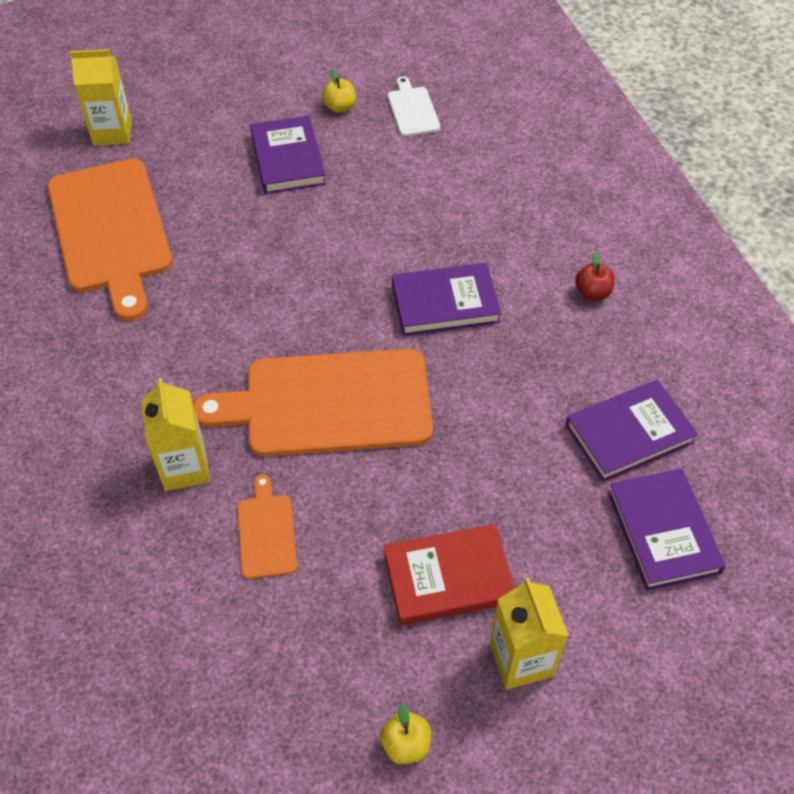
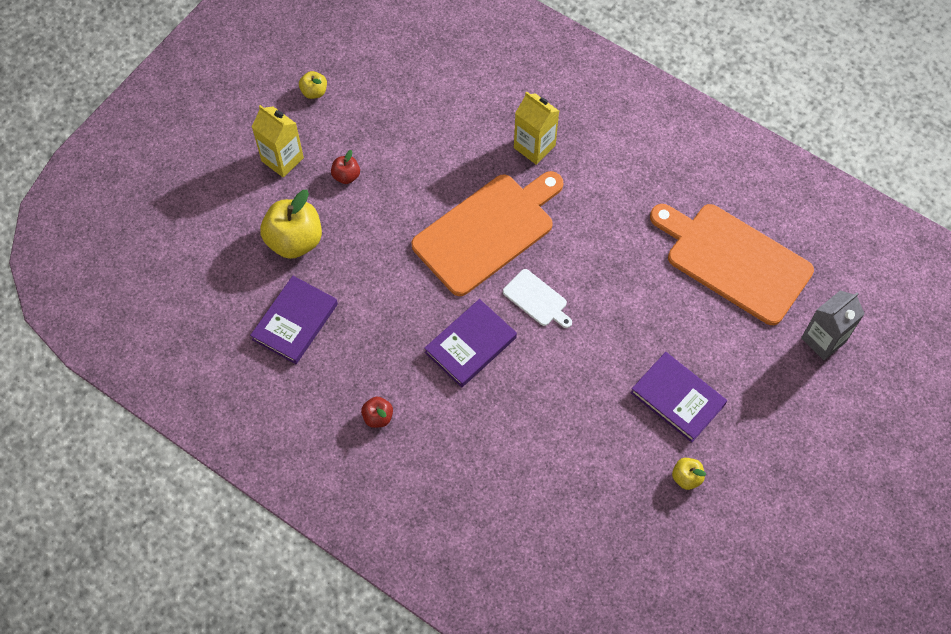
camera: 145 degrees right, 10 degrees up
yellow carton [70,49,132,145] -> grey carton [801,290,865,360]
orange cutting board [238,475,298,579] -> none
red book [384,524,515,625] -> red apple [331,150,360,184]
white cutting board [388,76,440,136] -> white cutting board moved to [503,269,572,328]
purple book [608,468,726,591] -> none
none -> yellow apple [260,190,322,259]

